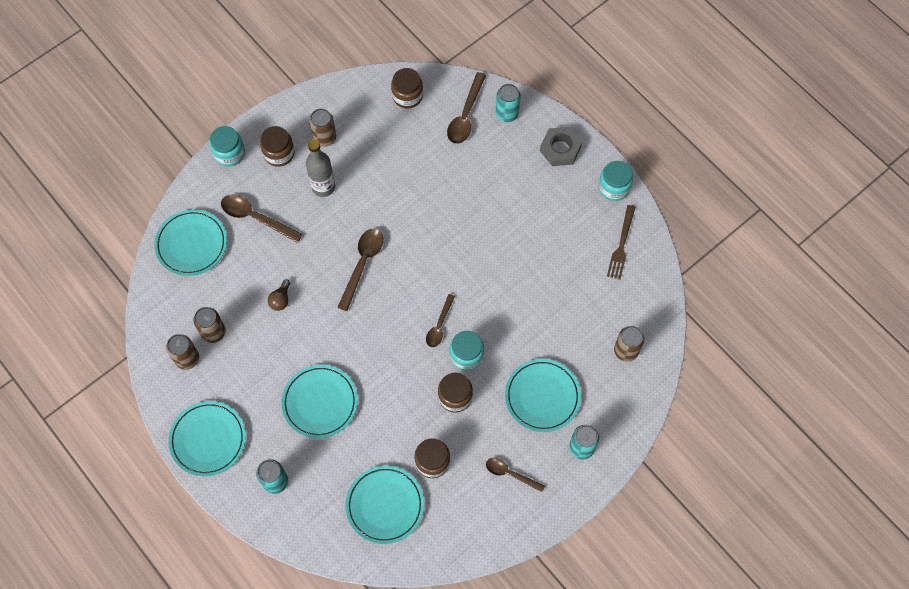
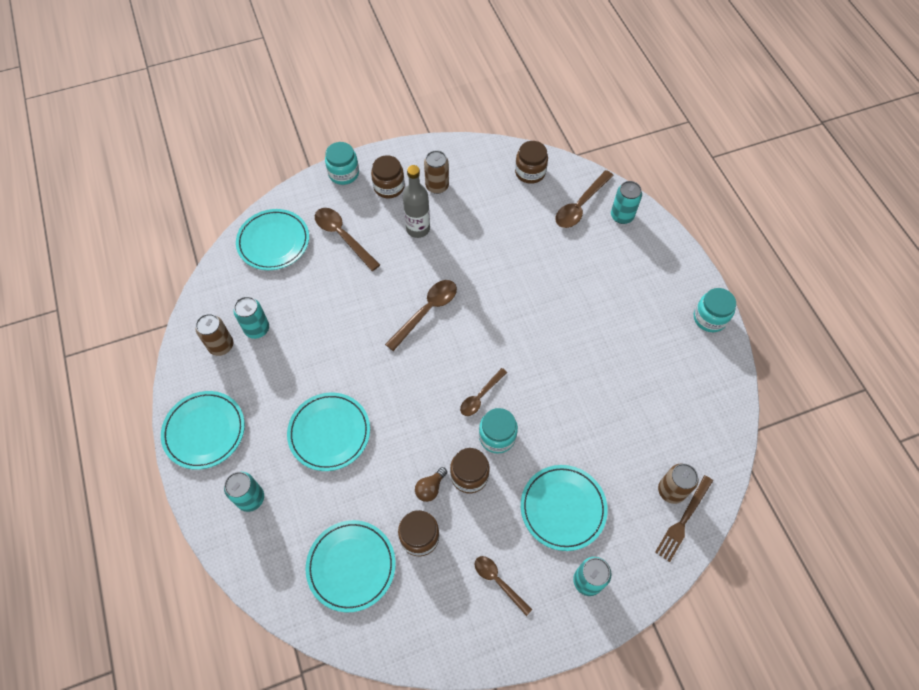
camera: 20 degrees right, 5 degrees down
brown can [193,307,226,343] -> turquoise can [234,296,269,339]
brown light bulb [268,279,290,311] -> brown light bulb moved to [415,467,447,502]
grey nut [540,127,582,166] -> none
brown fork [607,205,635,280] -> brown fork moved to [655,475,713,562]

